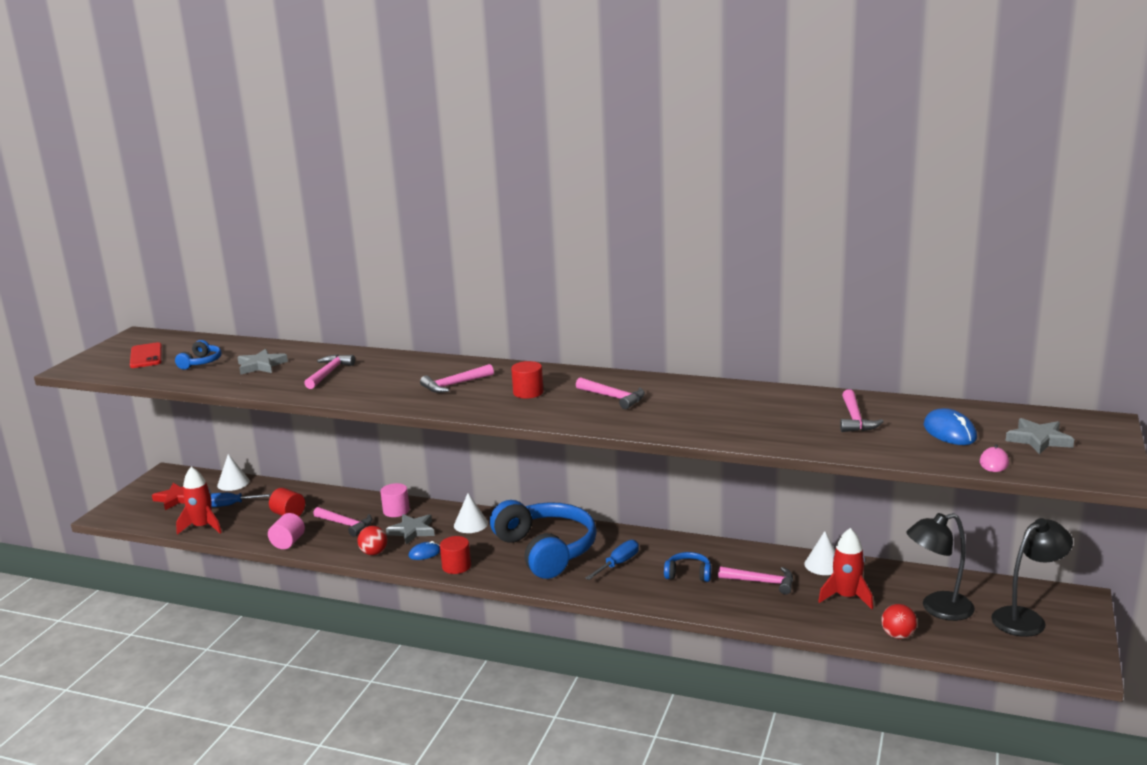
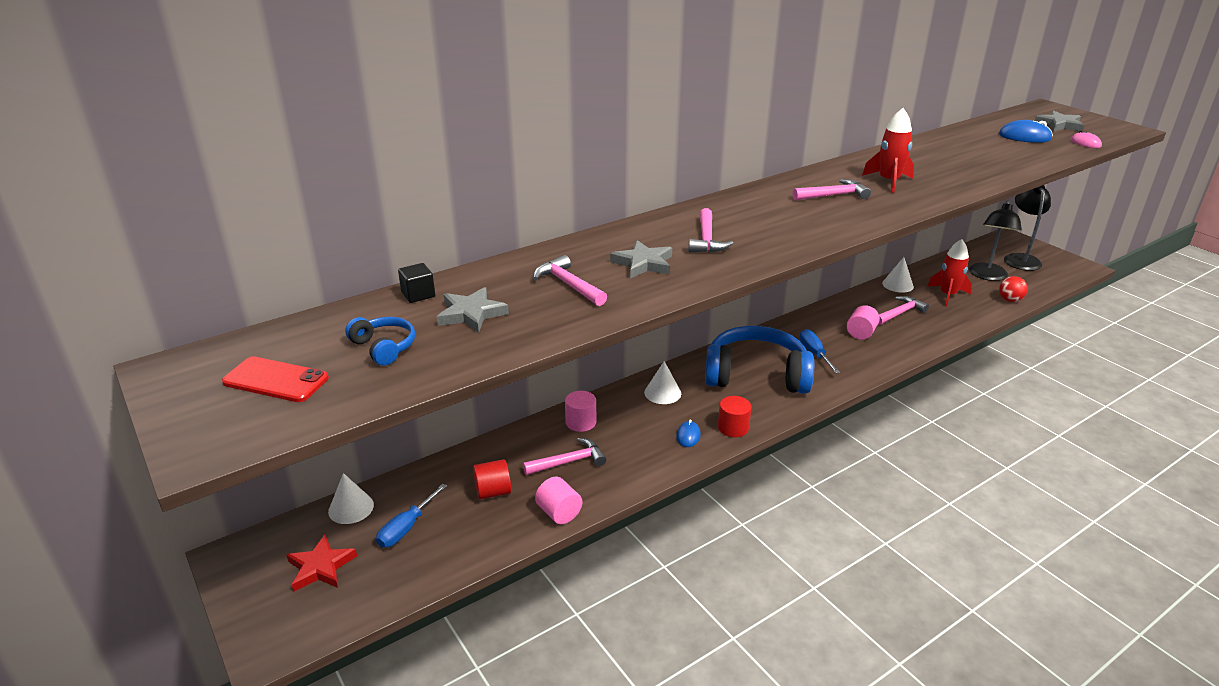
camera: 55 degrees left, 10 degrees up
red rocket [176,467,222,535] -> red rocket moved to [862,108,914,193]
red ball [357,526,387,555] -> none
grey star [386,514,435,545] -> grey star moved to [610,240,672,278]
red cylinder [511,361,544,399] -> none
blue headphones [664,552,711,582] -> pink cylinder [847,305,880,340]
pink hammer [840,389,884,432] -> none
none -> black cube [398,263,435,303]

